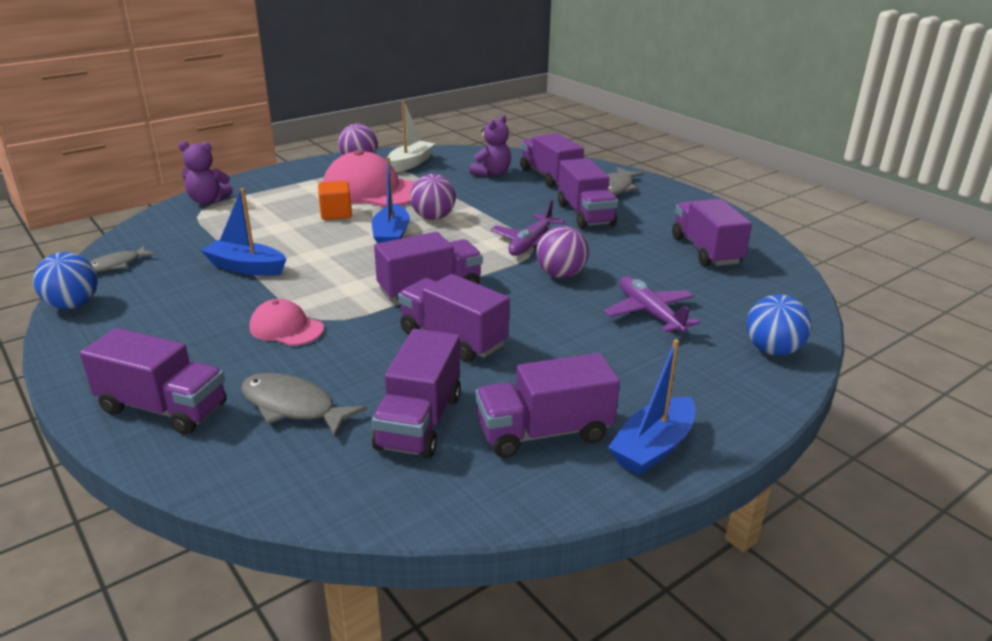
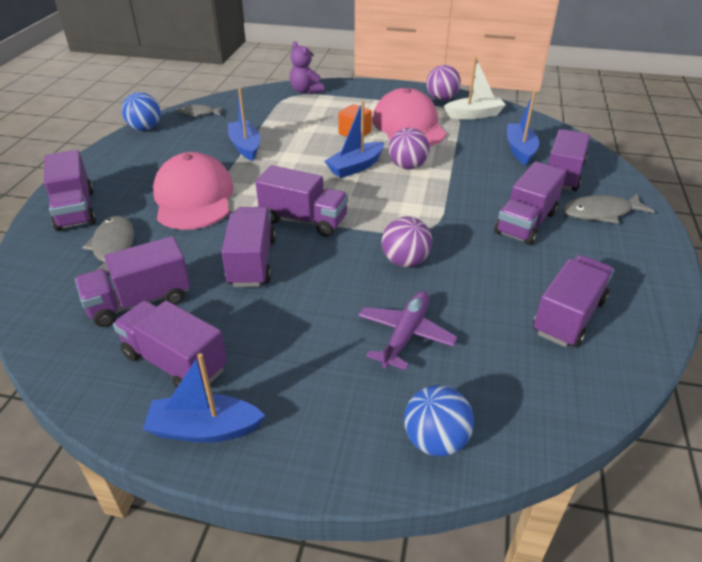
camera: 50 degrees right, 10 degrees up
pink cap [249,299,324,346] -> pink cap [153,152,234,230], size x1.90
purple teddy bear [470,115,511,177] -> blue boat [507,91,539,165]
purple plane [491,200,565,256] -> none

